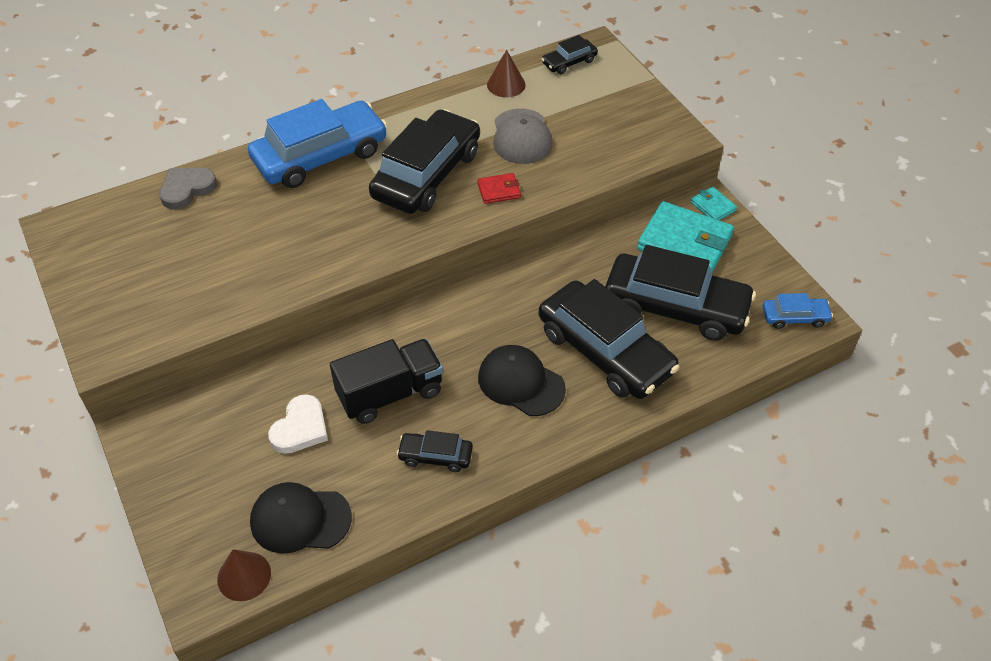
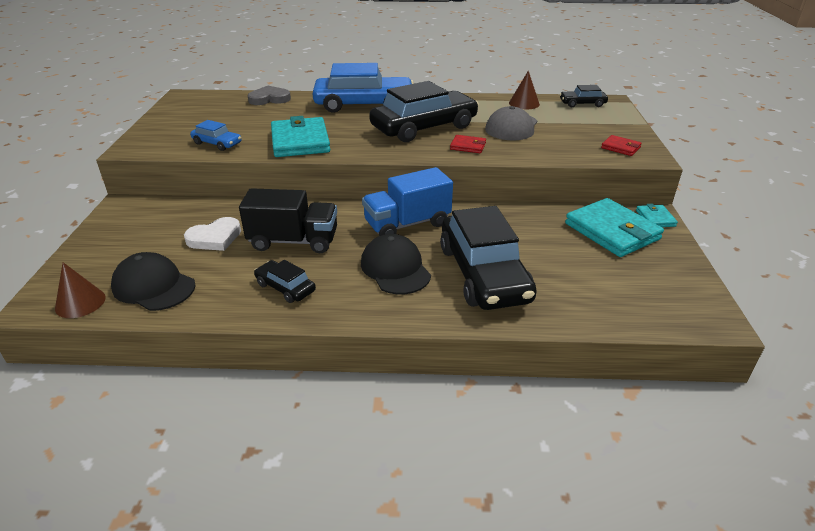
camera: 30 degrees right, 15 degrees down
black car [605,245,756,341] -> none
blue car [763,293,833,329] -> blue car moved to [190,120,242,151]
none -> turquoise wallet [271,116,330,157]
none -> blue truck [362,167,453,236]
none -> red wallet [601,135,642,156]

